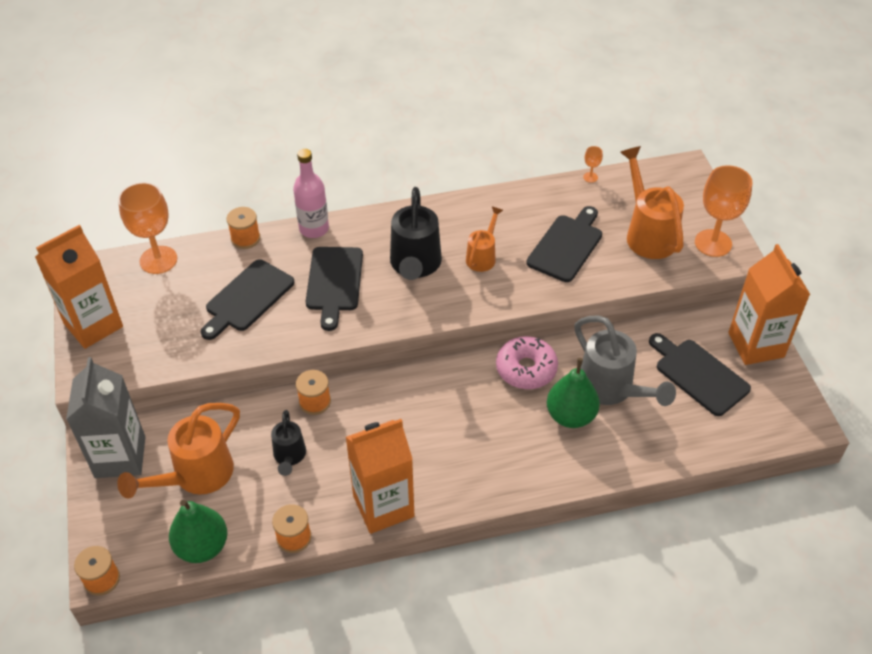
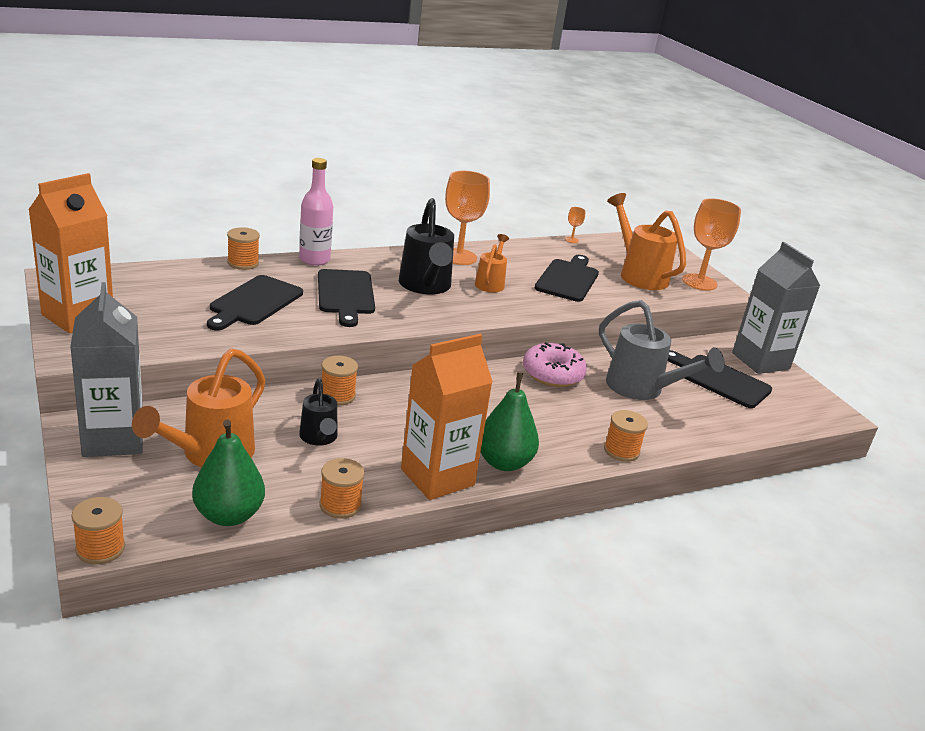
camera: 15 degrees left, 20 degrees down
orange goblet [118,182,177,274] -> orange goblet moved to [445,171,490,265]
green pear [547,358,600,428] -> green pear moved to [481,372,539,471]
orange carton [728,244,810,365] -> grey carton [732,242,820,374]
none -> orange spool [604,410,648,462]

